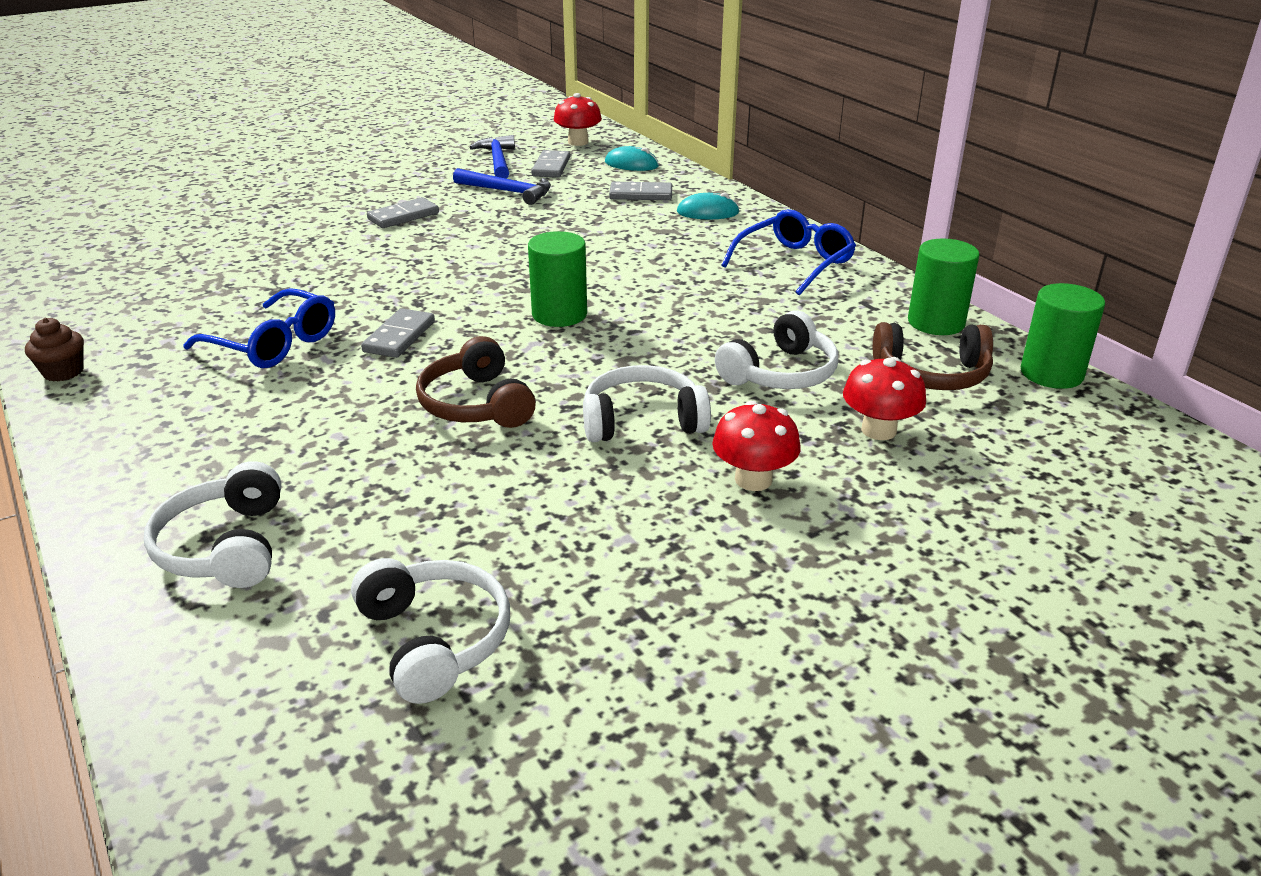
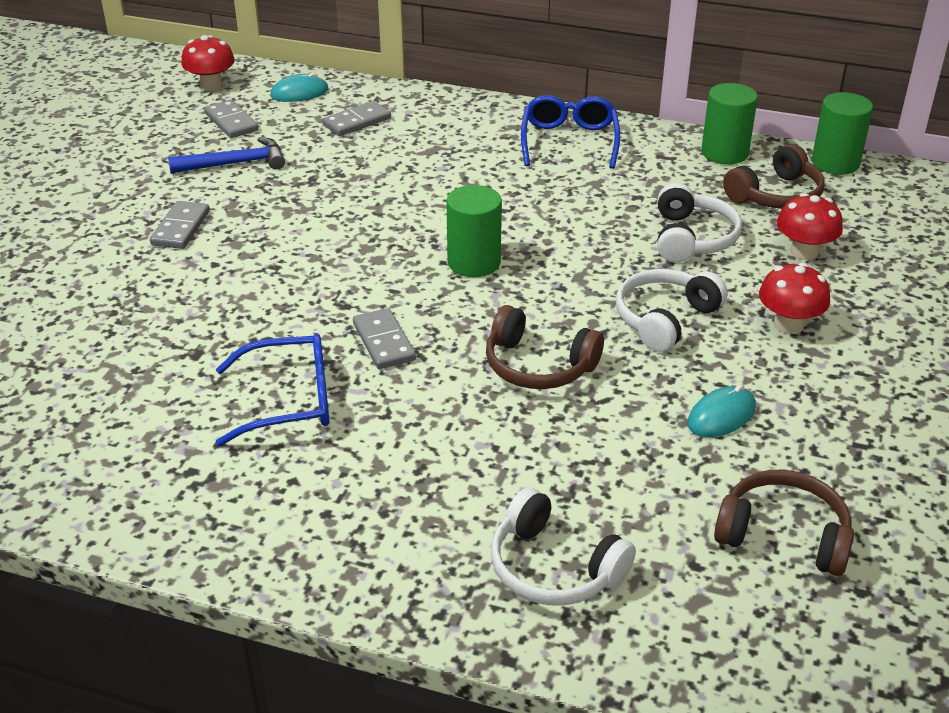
camera: 40 degrees left, 5 degrees up
brown cupcake [25,318,84,382] -> none
white headphones [351,558,510,704] -> brown headphones [714,470,854,576]
blue hammer [470,135,515,179] -> none
turquoise mouse [677,193,740,219] -> turquoise mouse moved to [687,385,756,437]

